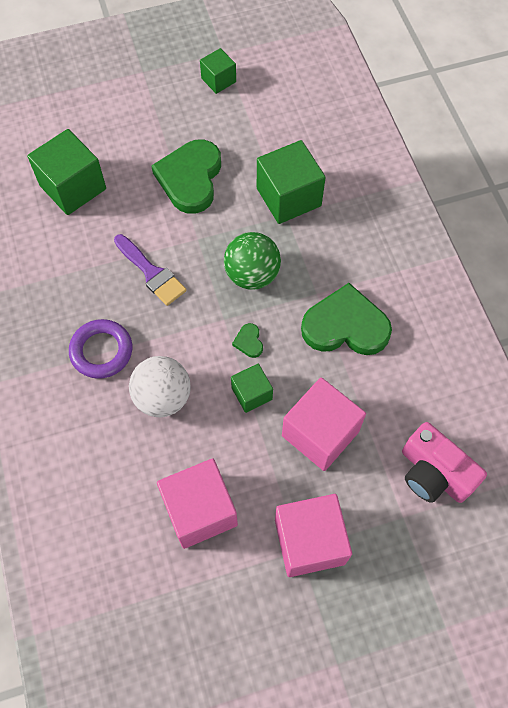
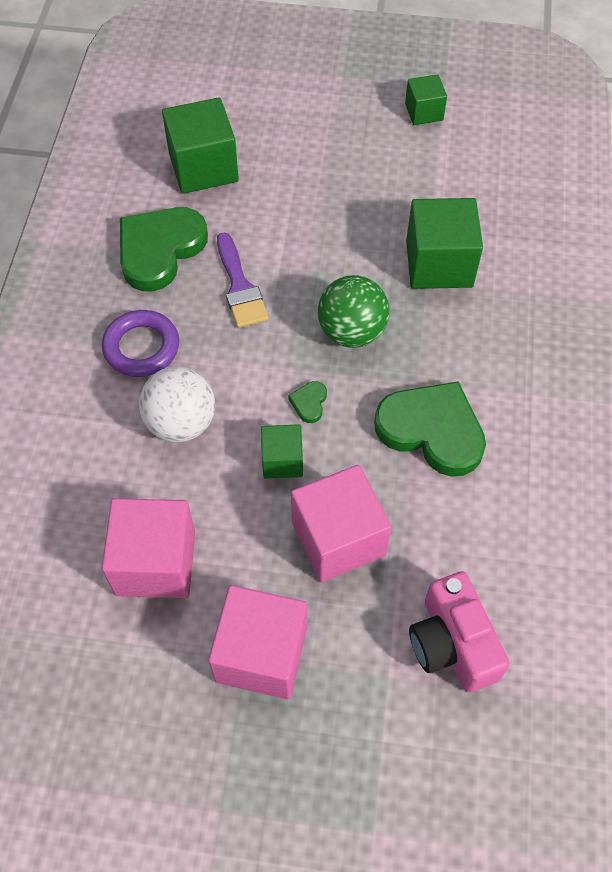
camera: 25 degrees right, 5 degrees down
green heart [151,140,221,214] -> green heart moved to [120,207,208,291]

